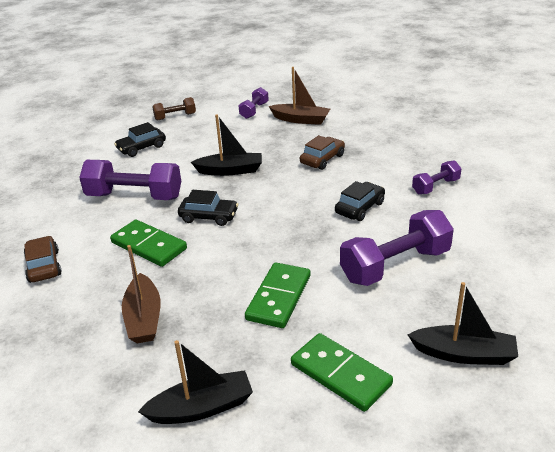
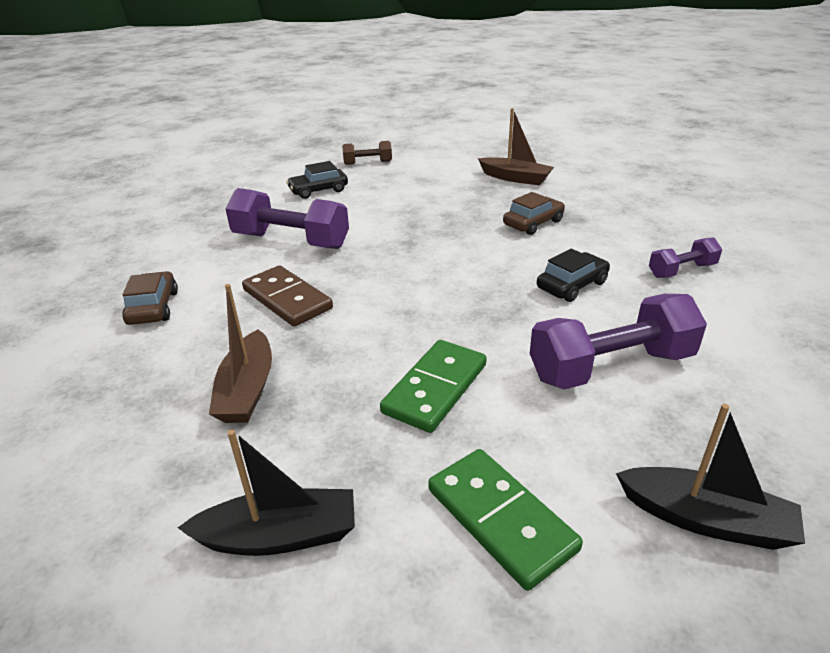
camera: 10 degrees right, 0 degrees up
green domino [110,219,187,267] -> brown domino [242,265,333,327]
black car [178,190,238,226] -> none
black boat [191,114,262,176] -> none
purple dumbbell [238,87,269,119] -> none

